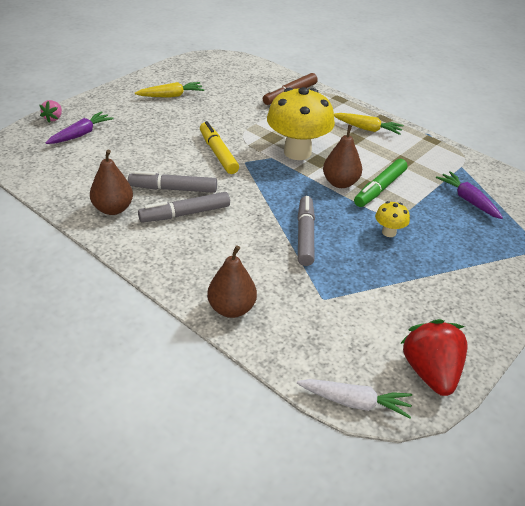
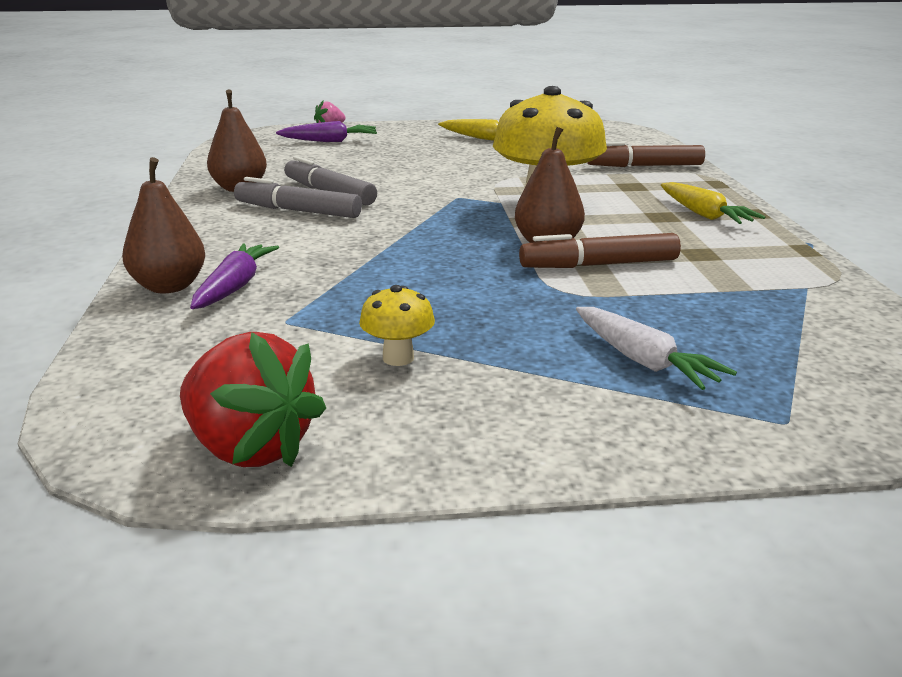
camera: 45 degrees right, 15 degrees down
yellow marker [200,121,239,174] -> none
white carrot [297,379,412,419] -> white carrot moved to [576,307,737,390]
grey marker [298,196,315,266] -> none
green marker [354,159,407,207] -> brown marker [519,233,681,268]
yellow mushroom [375,201,410,237] -> yellow mushroom moved to [359,285,435,366]
red strawberry [400,319,467,396] -> red strawberry turned 90 degrees clockwise [180,332,326,467]
purple carrot [436,171,503,219] -> purple carrot moved to [190,243,279,309]

